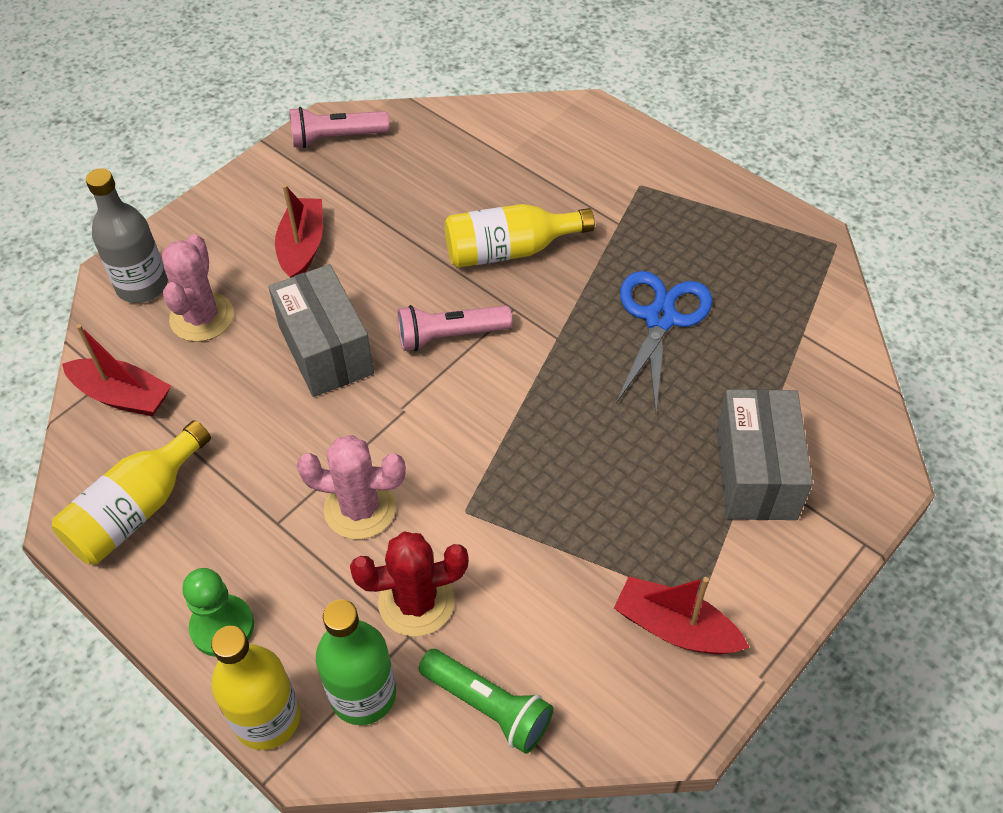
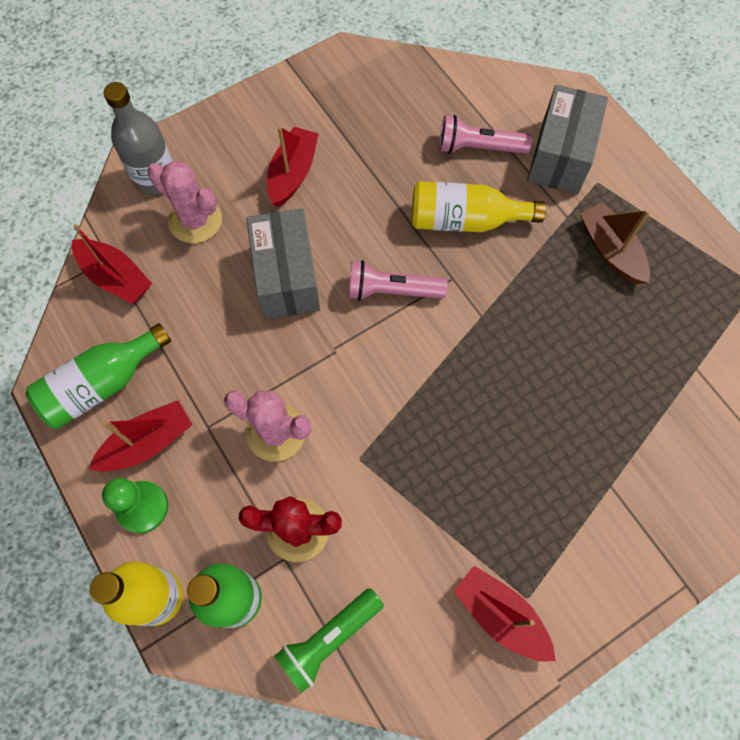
camera: 15 degrees right, 15 degrees up
yellow bottle [52,420,211,565] -> green bottle [26,323,171,429]
pink cactus [162,234,234,342] -> pink cactus turned 75 degrees counterclockwise [147,161,222,243]
pink flashlight [289,107,389,148] -> pink flashlight moved to [439,115,532,154]
green flashlight [419,649,553,754] -> green flashlight turned 90 degrees clockwise [274,588,384,693]
blue scissors [616,271,713,412] -> none
grey box [716,389,813,520] -> grey box moved to [527,85,608,194]
none -> red boat [89,400,193,472]
none -> brown boat [580,202,650,284]

